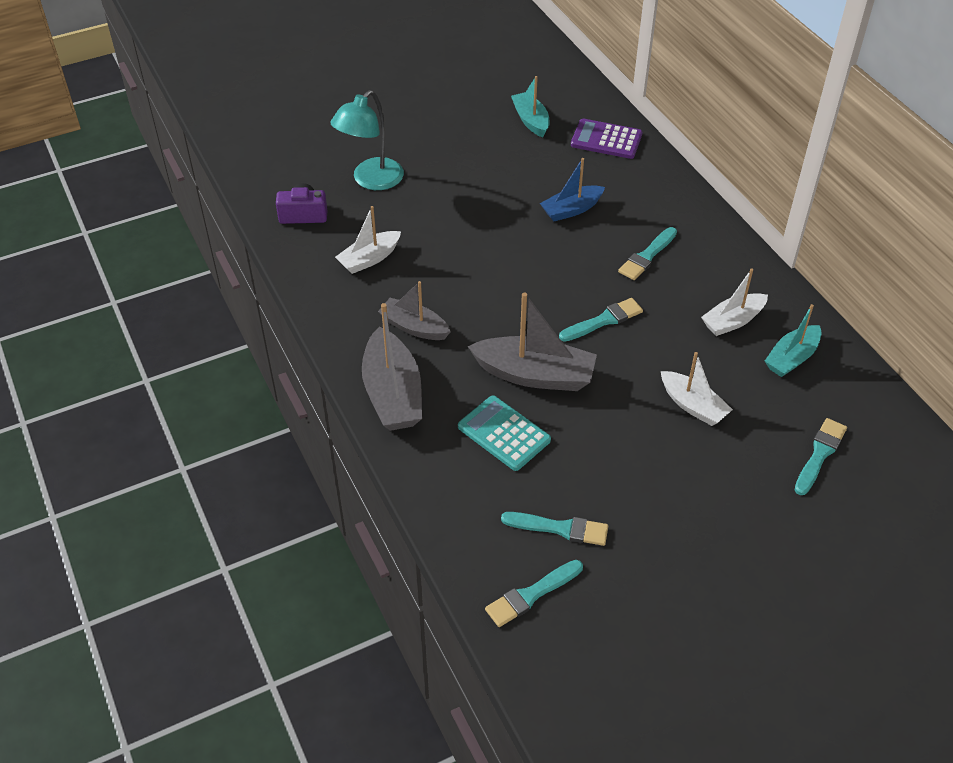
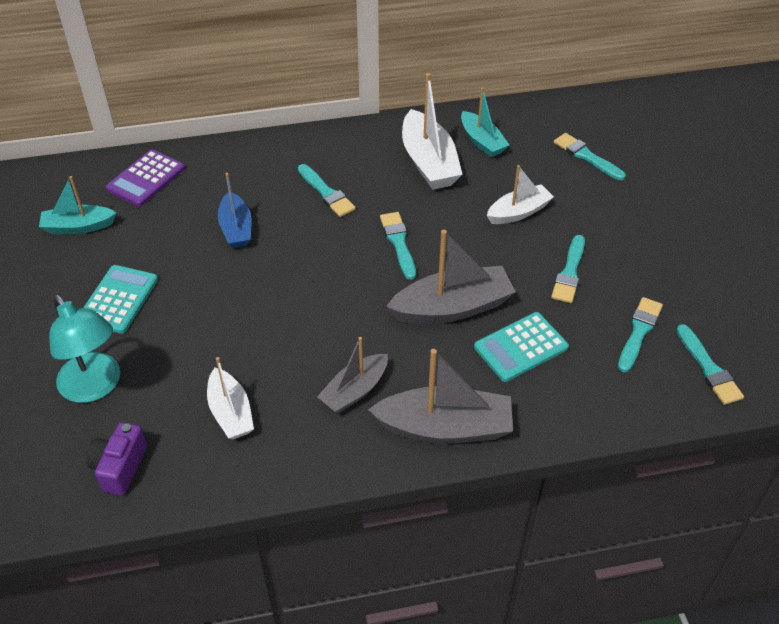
camera: 75 degrees left, 0 degrees up
grey boat [468,292,597,391] -> grey boat turned 45 degrees clockwise [386,230,516,324]
white boat [701,268,768,336] -> white boat [402,73,463,190], size x1.59
none -> turquoise calculator [83,265,158,334]
none -> turquoise brush [551,235,585,303]

